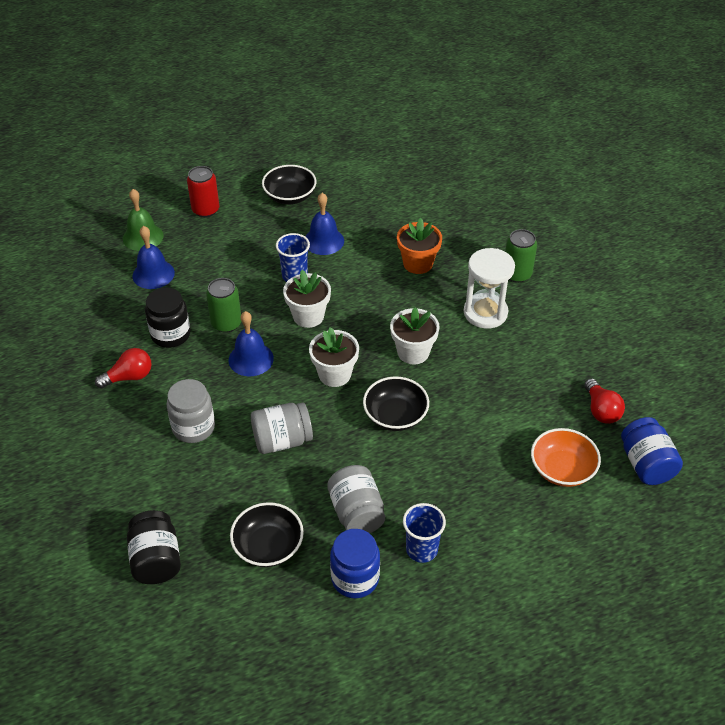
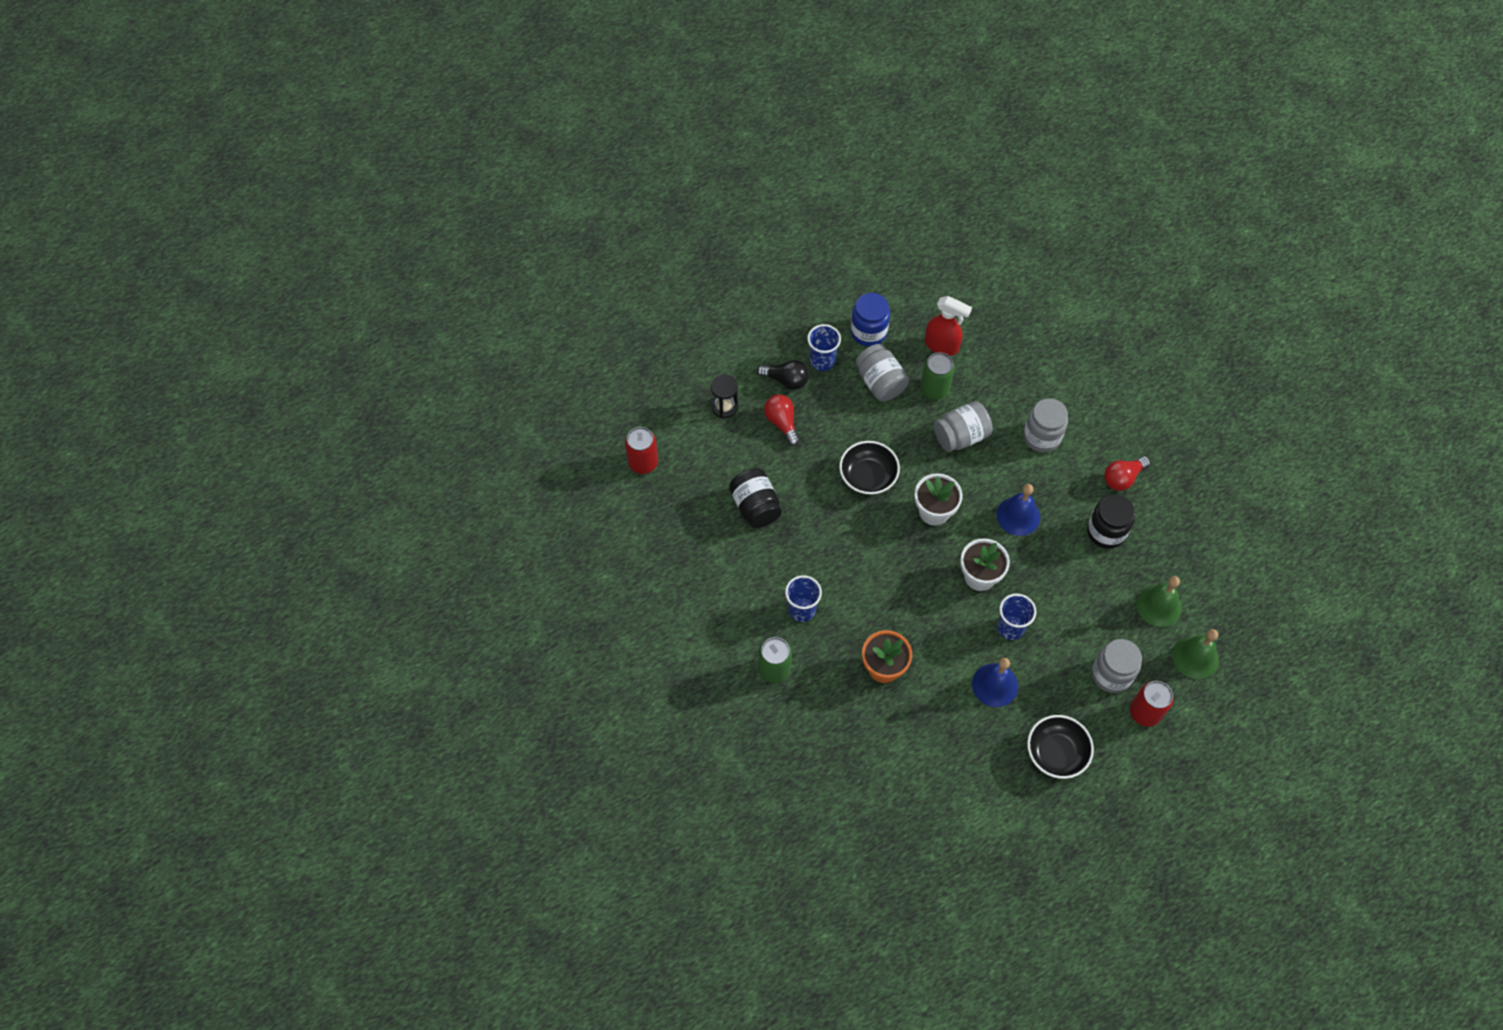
camera: 170 degrees right, 15 degrees up
black jar [127,510,181,584] -> black jar moved to [729,468,782,528]
blue bell [132,226,175,289] -> green bell [1136,576,1182,627]
green can [206,278,241,333] -> green can moved to [920,352,955,400]
black bowl [230,502,304,567] -> red spray bottle [925,296,972,356]
white flower pot [390,307,440,364] -> none
white hourglass [464,248,515,329] -> blue cup [785,575,822,622]
orange bowl [531,428,601,487] -> none
red light bulb [584,378,625,424] -> red light bulb moved to [764,394,799,446]
blue jar [621,417,683,485] -> red can [625,427,658,474]
none -> black hourglass [710,374,738,418]
none -> black light bulb [757,360,809,390]
none -> grey jar [1092,639,1142,693]

